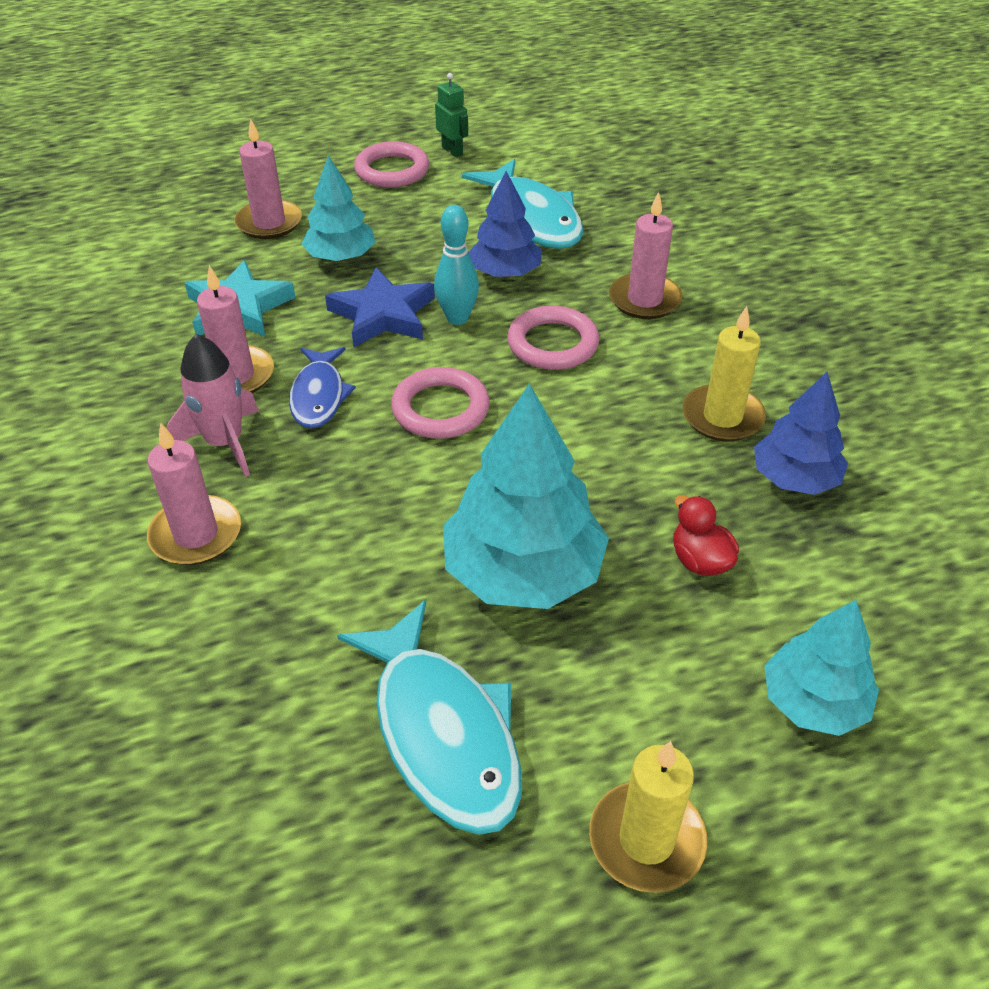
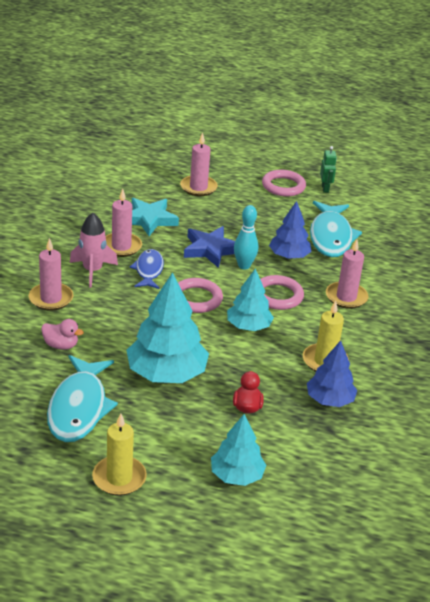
camera: 30 degrees right, 10 degrees down
blue fish [289,347,356,428] -> blue fish turned 150 degrees clockwise [130,249,164,289]
turquoise tree [301,156,376,261] -> turquoise tree moved to [227,268,274,331]
none -> pink duck [41,319,84,350]

